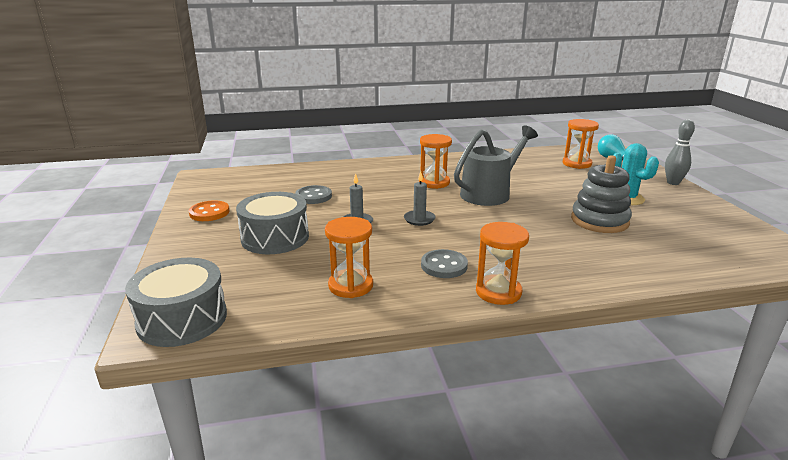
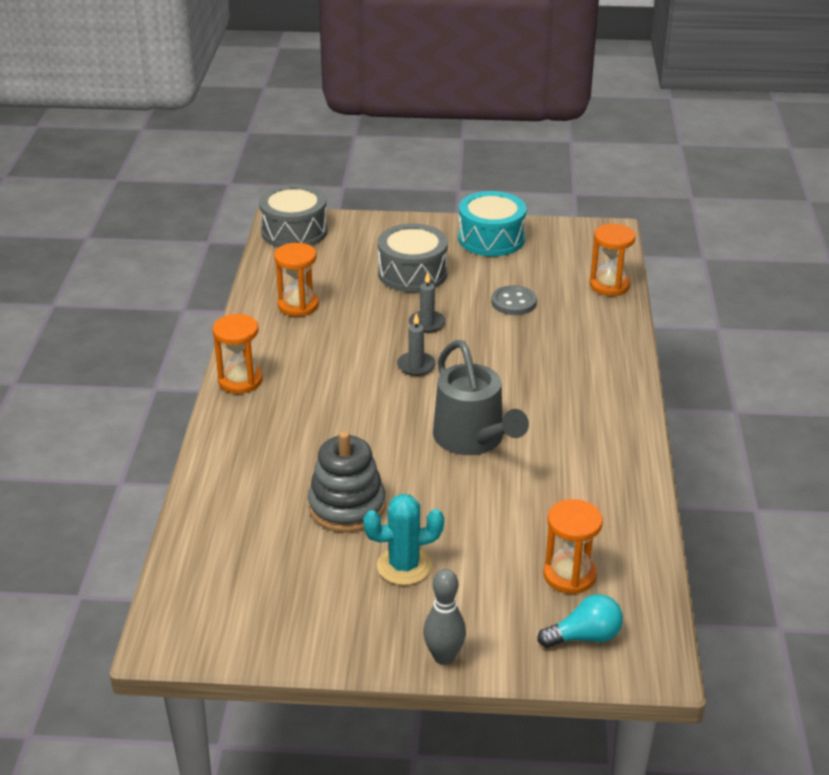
camera: 105 degrees right, 10 degrees up
orange button [189,200,229,221] -> turquoise drum [458,191,527,256]
orange hourglass [419,134,452,189] -> orange hourglass moved to [590,224,636,296]
grey button [421,249,468,278] -> none

